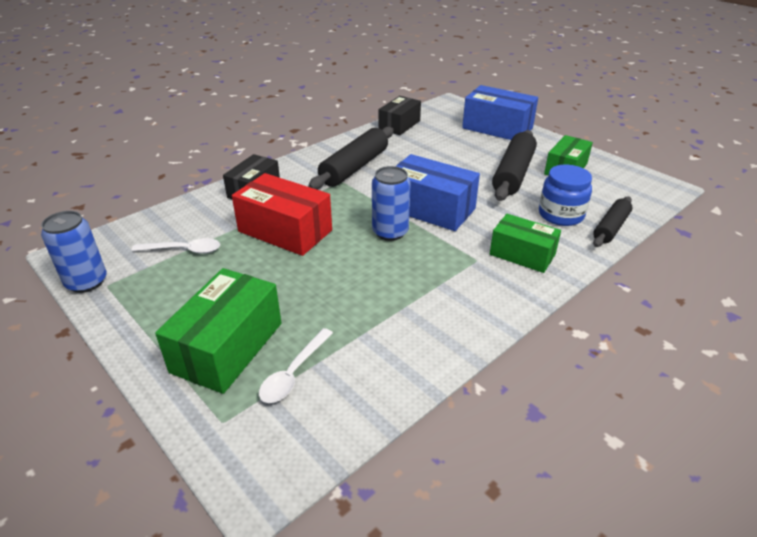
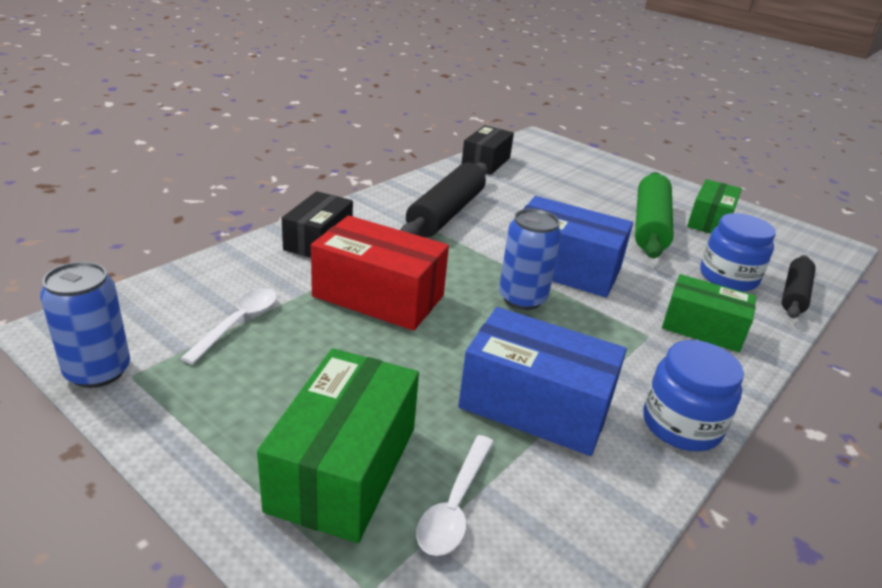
camera: 10 degrees left, 5 degrees down
white spoon [131,238,220,254] -> white spoon turned 60 degrees counterclockwise [181,288,277,364]
blue box [462,85,538,140] -> blue box moved to [458,307,627,456]
black rolling pin [492,130,537,201] -> green rolling pin [635,172,673,259]
none -> blue jar [643,340,744,451]

